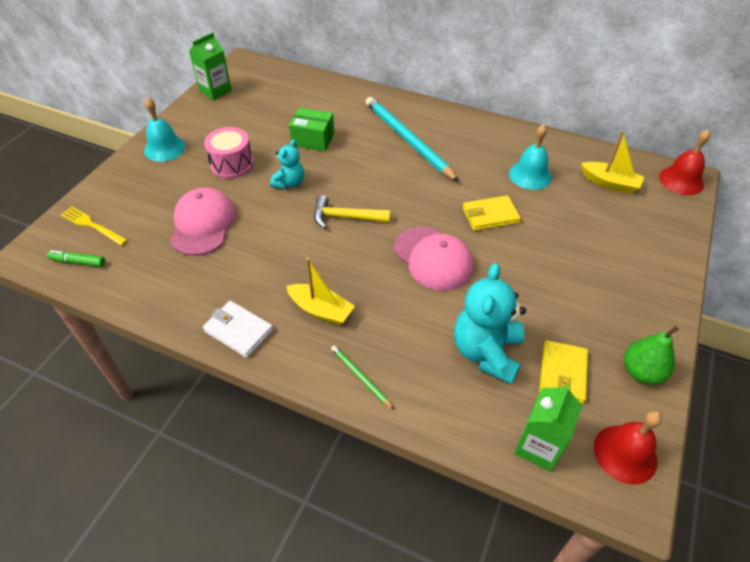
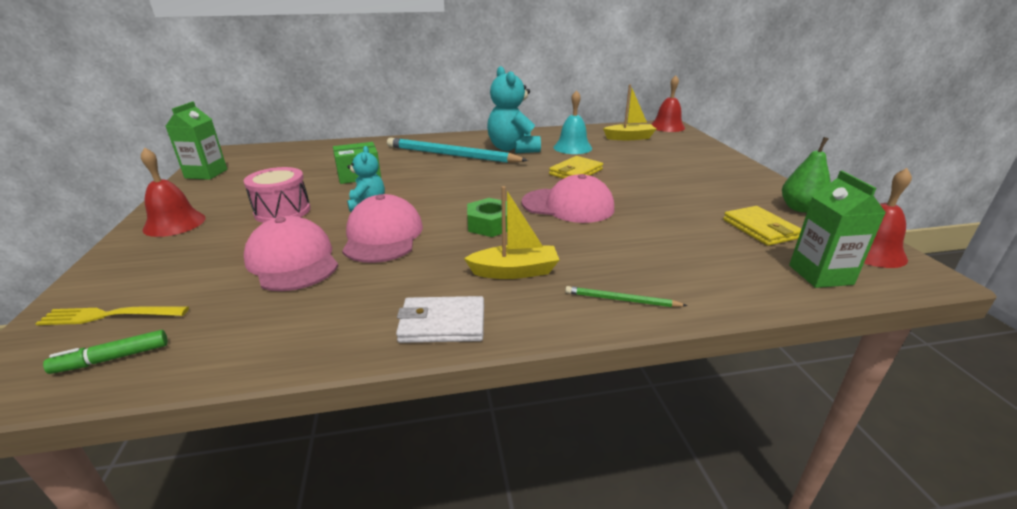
camera: 35 degrees left, 20 degrees down
turquoise bell [144,97,186,162] -> red bell [141,147,206,237]
yellow hammer [314,195,390,229] -> none
turquoise teddy bear [454,263,526,384] -> turquoise teddy bear moved to [487,66,541,153]
none -> pink cap [342,194,423,263]
none -> green nut [467,198,507,237]

